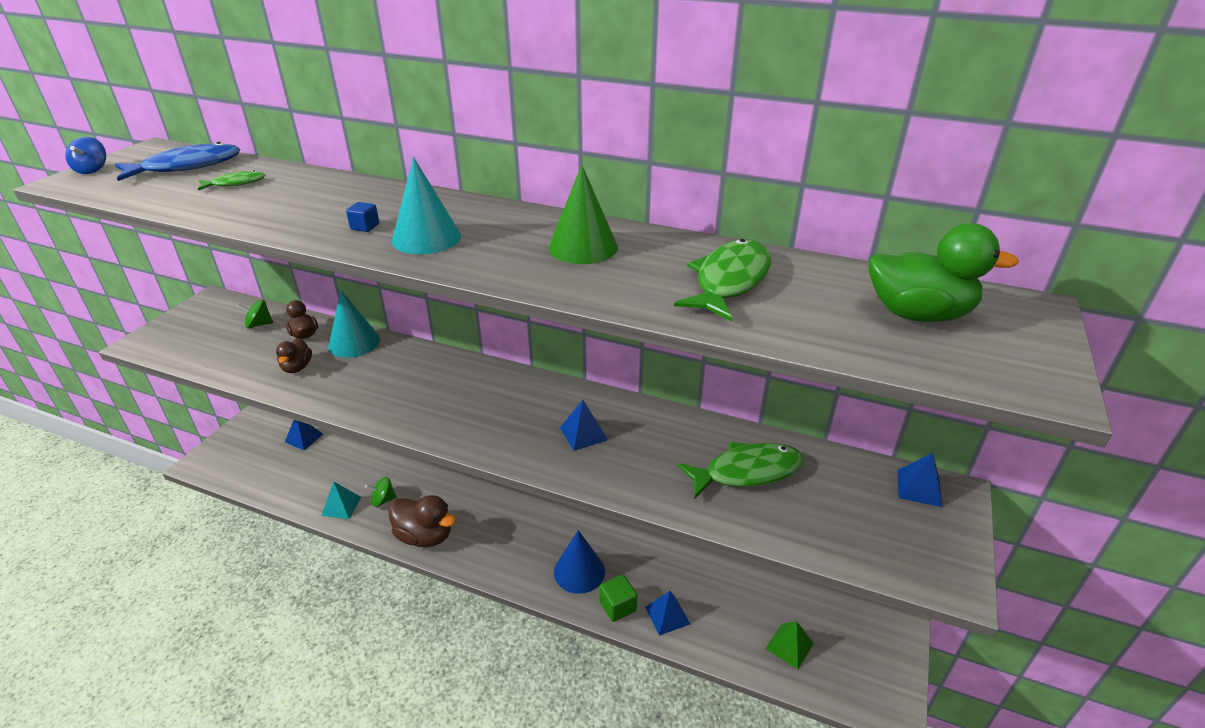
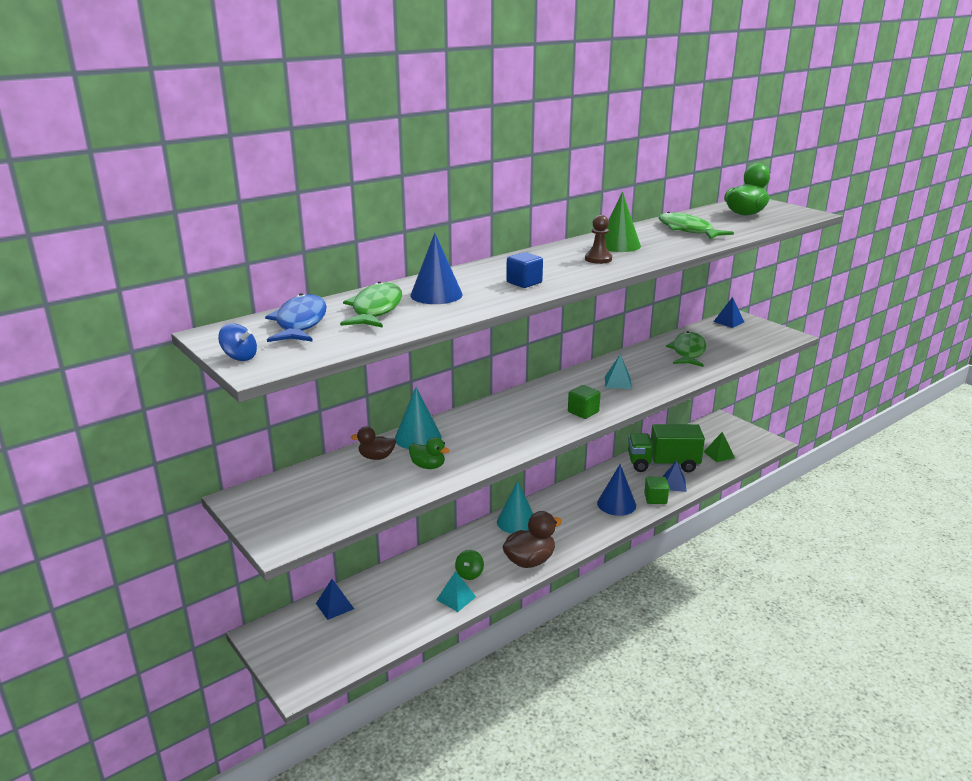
camera: 60 degrees left, 10 degrees down
green fish [198,170,265,190] -> green fish [340,281,402,328], size x1.90
green spinning top [238,300,273,328] -> none
brown duck [276,338,312,373] -> green duck [409,437,450,469]
blue cube [346,202,379,232] -> blue cube [506,252,543,288], size x1.63
turquoise cone [392,157,461,254] -> turquoise cone moved to [497,481,533,534]
blue pyramid [560,400,608,451] -> turquoise pyramid [605,354,632,389]
none -> blue cone [410,233,463,304]
none -> green cube [568,385,601,419]
none -> brown pawn [585,215,612,264]
none -> green truck [628,424,705,473]

